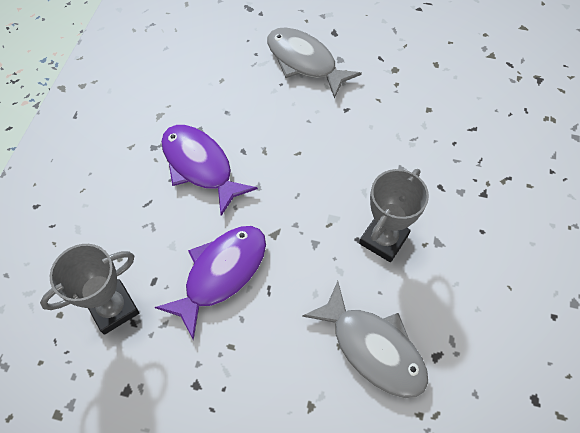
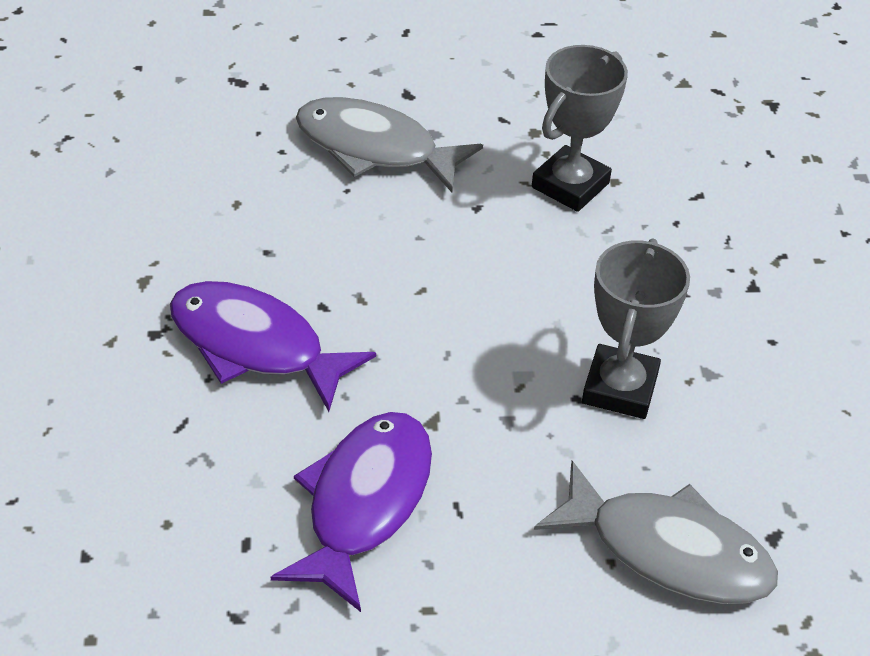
camera: 20 degrees left, 15 degrees down
grey trophy [40,244,139,335] -> grey trophy moved to [532,45,628,212]

